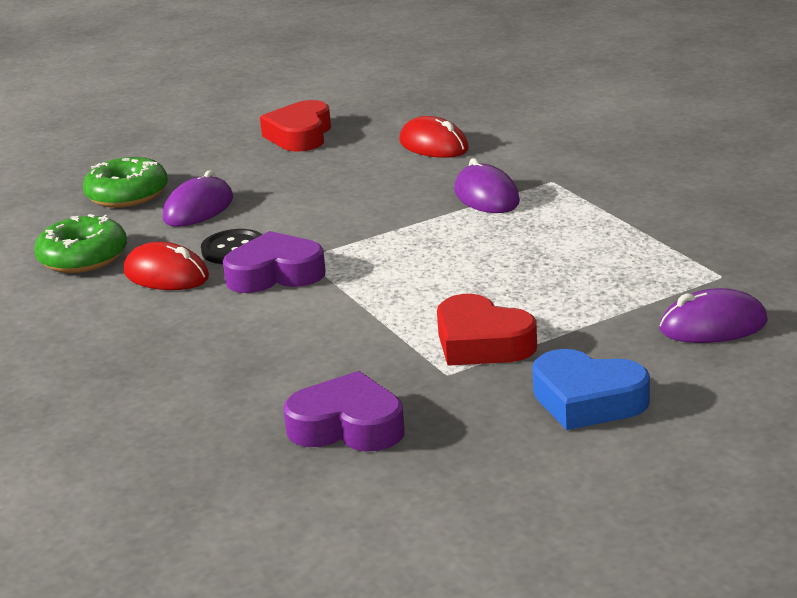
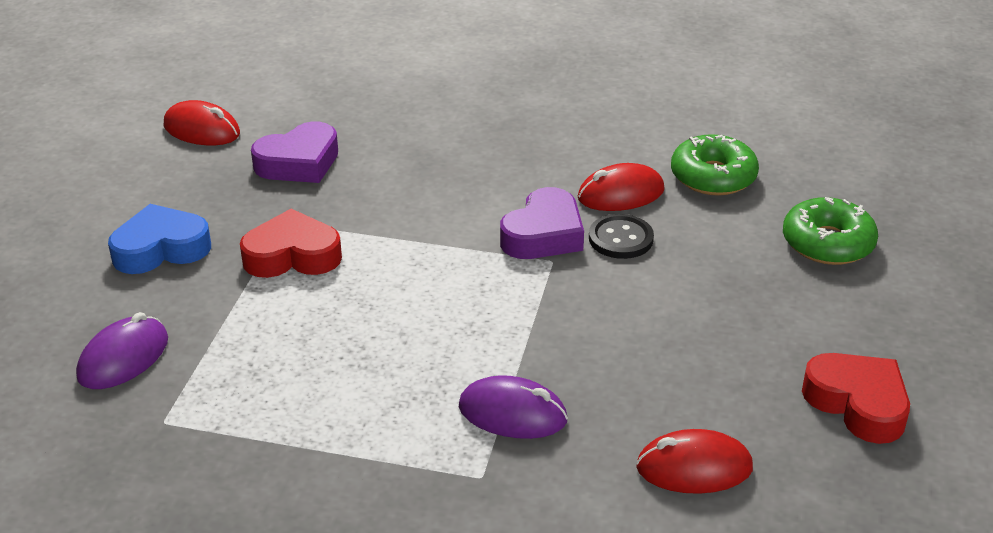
camera: 130 degrees right, 10 degrees up
purple mouse [163,170,233,227] -> none
none -> red mouse [164,100,240,145]

